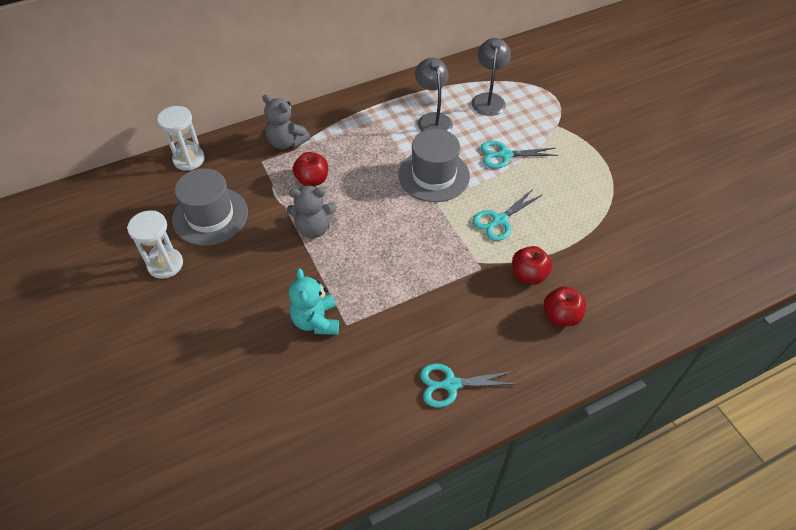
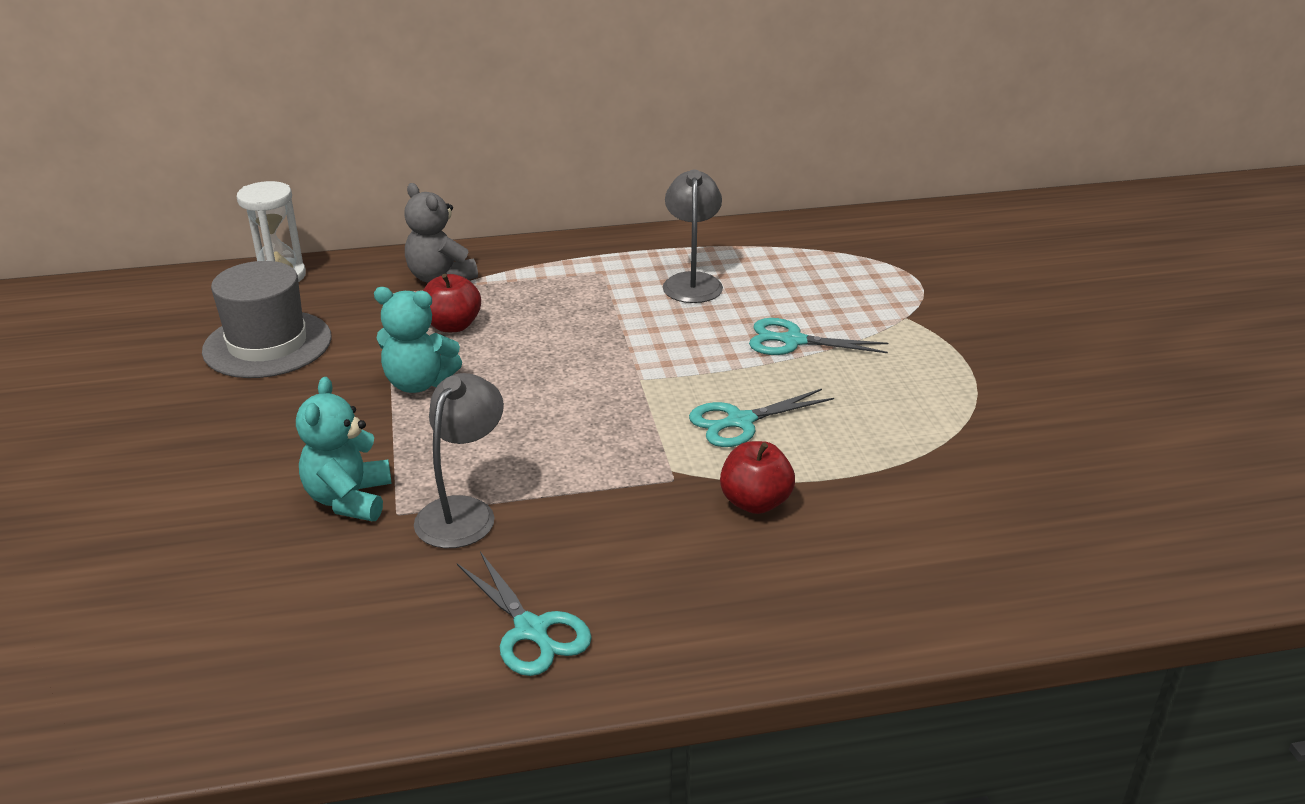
camera: 15 degrees right, 20 degrees down
white hourglass [127,210,183,279] -> none
grey teddy bear [287,185,337,238] -> turquoise teddy bear [374,287,462,393]
grey hat [398,129,470,202] -> none
turquoise scissors [420,363,518,408] -> turquoise scissors turned 135 degrees counterclockwise [457,552,592,676]
grey lamp [472,38,511,116] -> grey lamp moved to [414,373,504,548]
red apple [544,286,586,326] -> none

